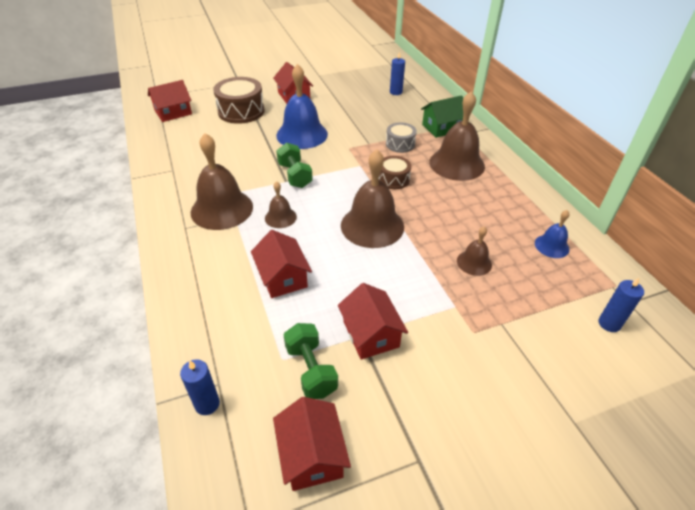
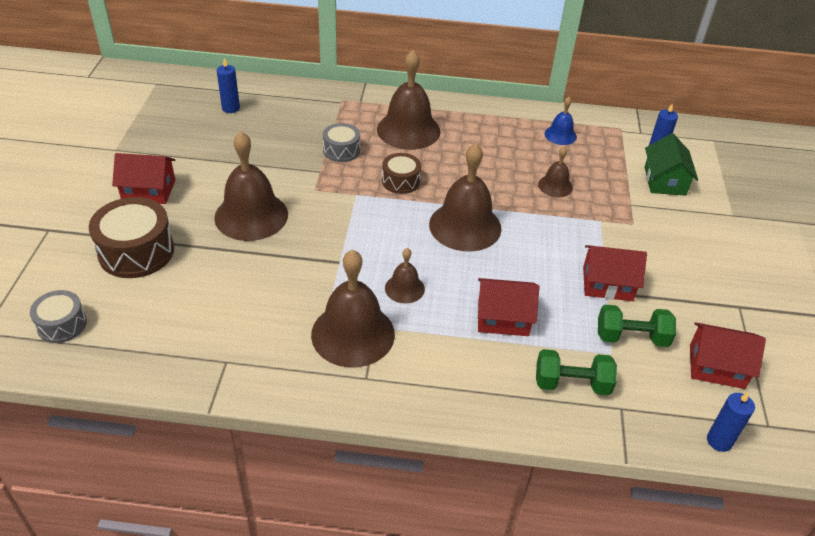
camera: 65 degrees left, 0 degrees up
red house [148,80,192,122] -> grey drum [30,290,87,343]
blue candle [180,359,220,415] -> blue candle moved to [707,392,755,452]
blue bell [276,64,328,149] -> brown bell [214,131,288,241]
green dumbbell [276,143,313,188] -> green dumbbell moved to [536,349,617,395]
green house [421,95,463,138] -> green house moved to [645,133,698,196]

